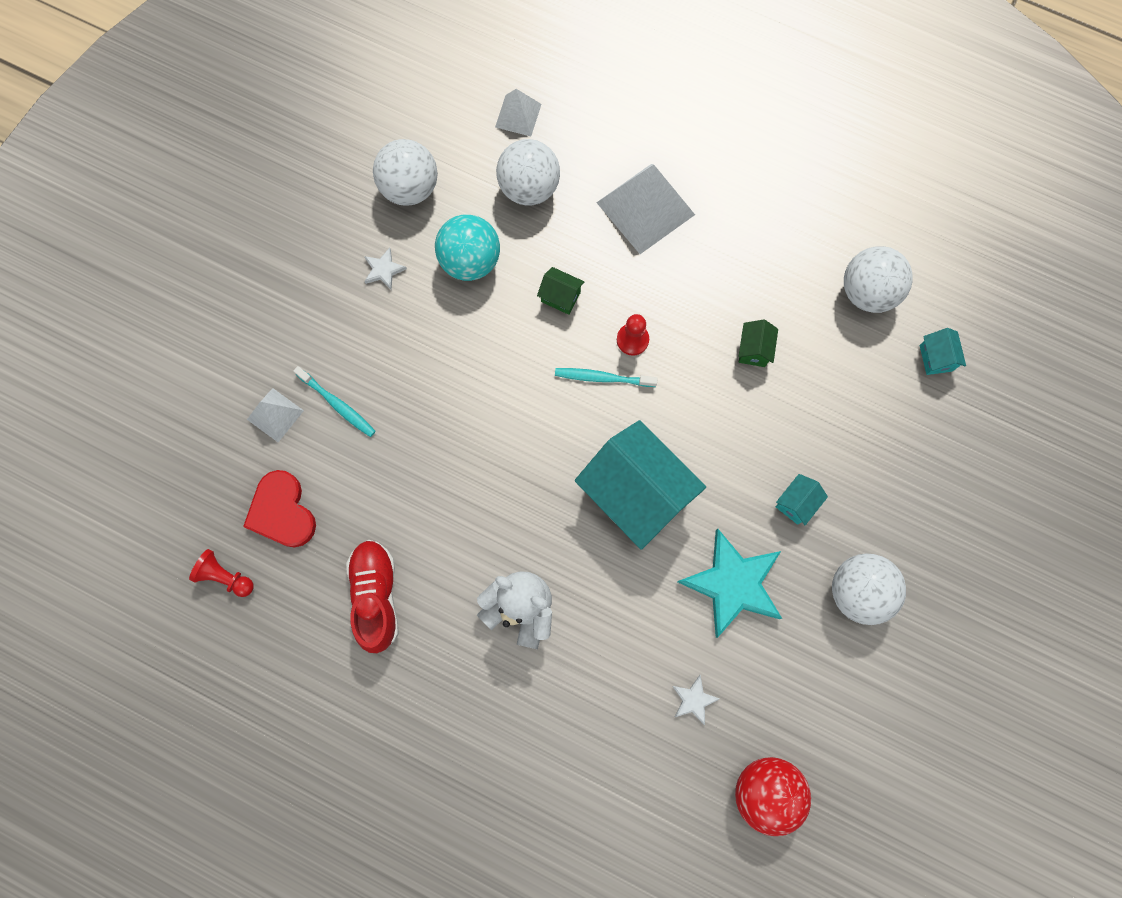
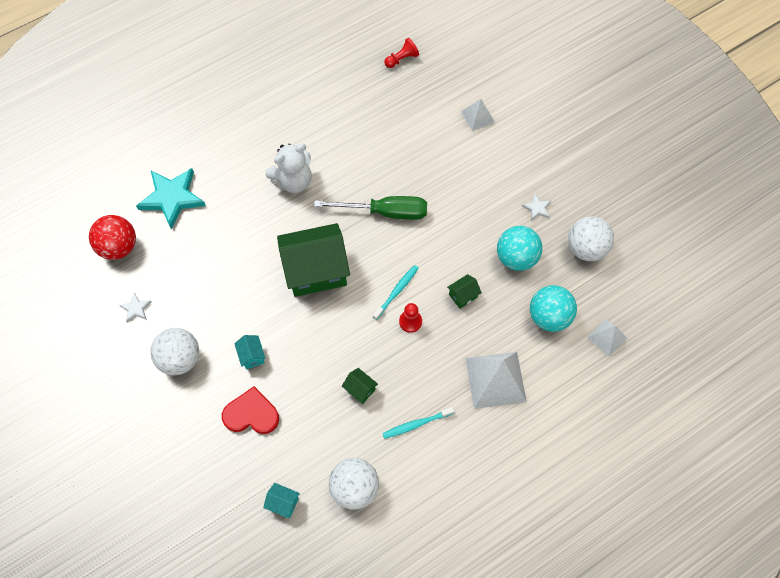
camera: 120 degrees right, 10 degrees down
red heart [243,470,316,547] -> red heart moved to [222,386,279,434]
turquoise toothbrush [293,366,376,437] -> turquoise toothbrush moved to [382,407,454,439]
red shoe [346,540,399,653] -> none
white ball [496,139,560,206] -> turquoise ball [530,285,577,332]
turquoise house [575,420,706,550] -> green house [277,223,350,297]
white star [673,675,720,725] -> white star moved to [119,293,151,323]
turquoise star [678,529,782,638] -> turquoise star moved to [136,168,206,230]
none -> green screwdriver [314,196,427,220]

